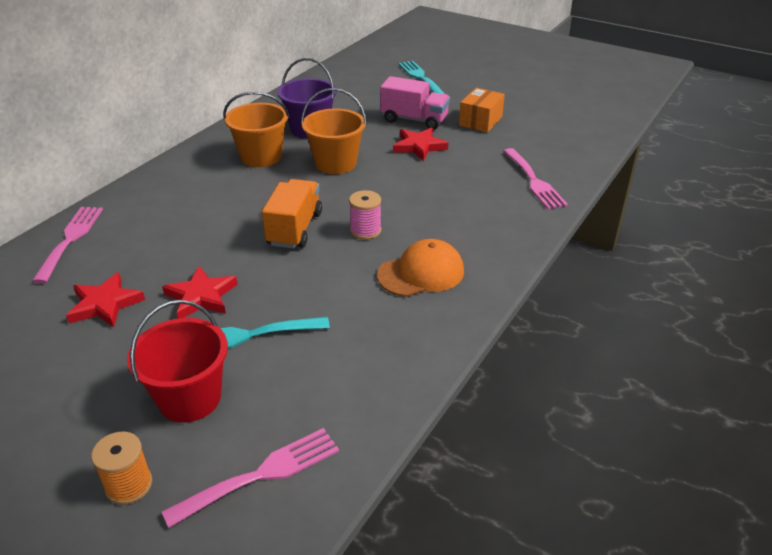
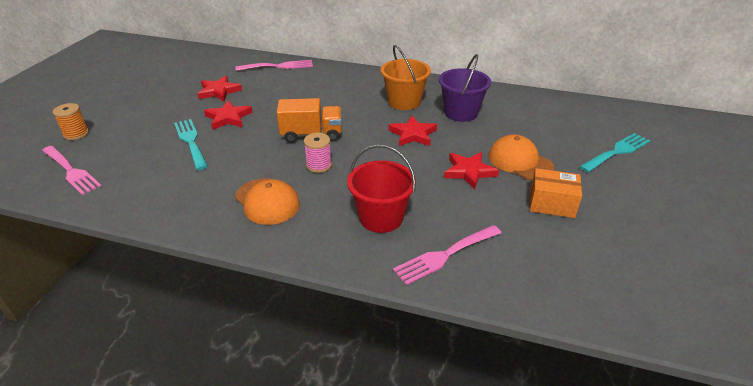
camera: 75 degrees right, 0 degrees up
red bucket [127,300,228,423] -> red bucket moved to [347,144,416,233]
orange bucket [301,88,367,174] -> red star [388,116,437,146]
pink truck [380,76,450,130] -> orange cap [488,134,554,180]

